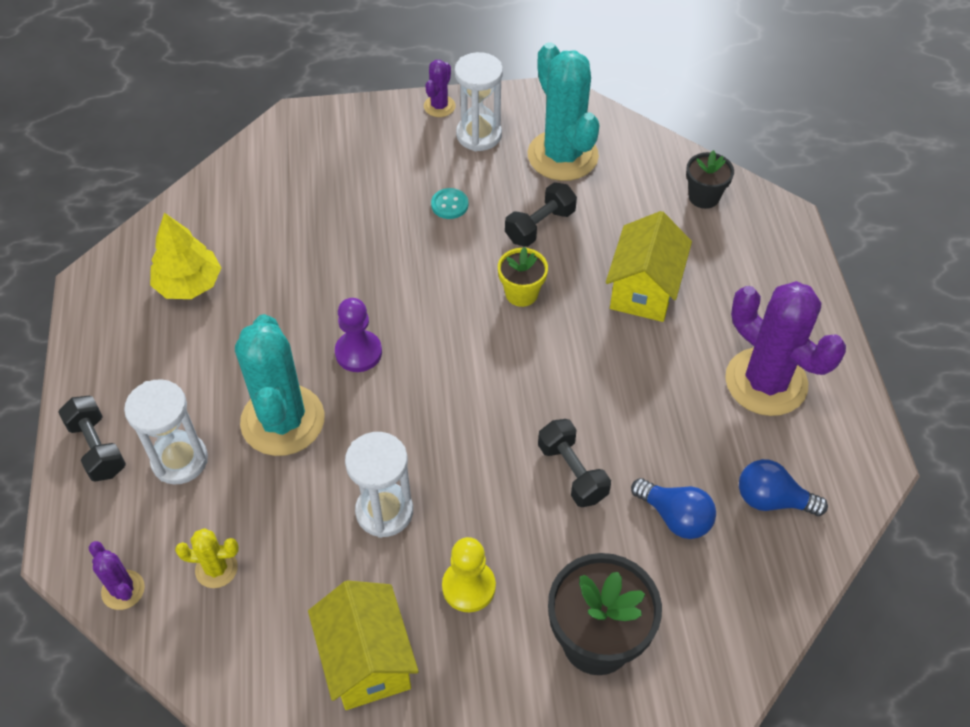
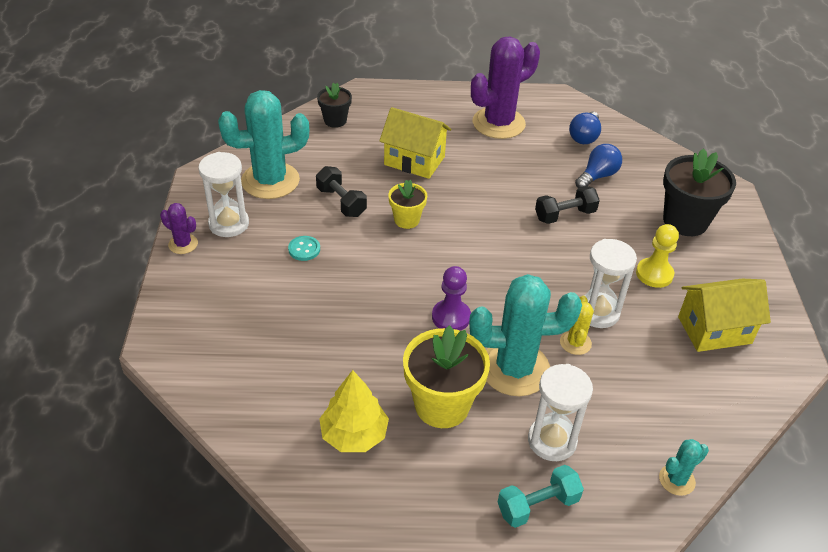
camera: 85 degrees left, 10 degrees down
black dumbbell [59,396,126,481] -> turquoise dumbbell [498,465,584,528]
purple cactus [88,541,145,610] -> turquoise cactus [659,439,709,496]
yellow cactus [175,528,239,588] -> yellow cactus moved to [560,296,594,355]
none -> yellow flower pot [403,325,490,428]

